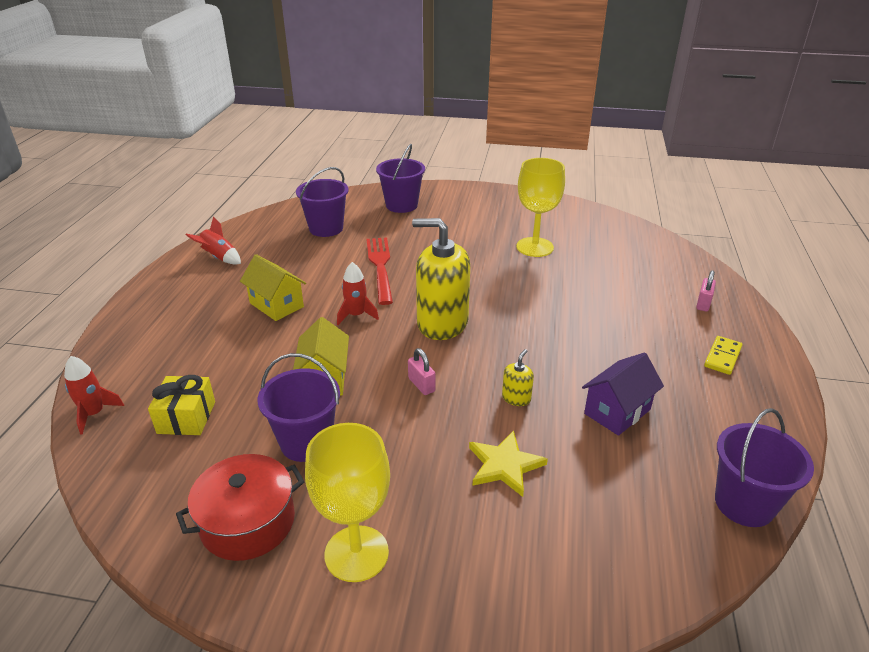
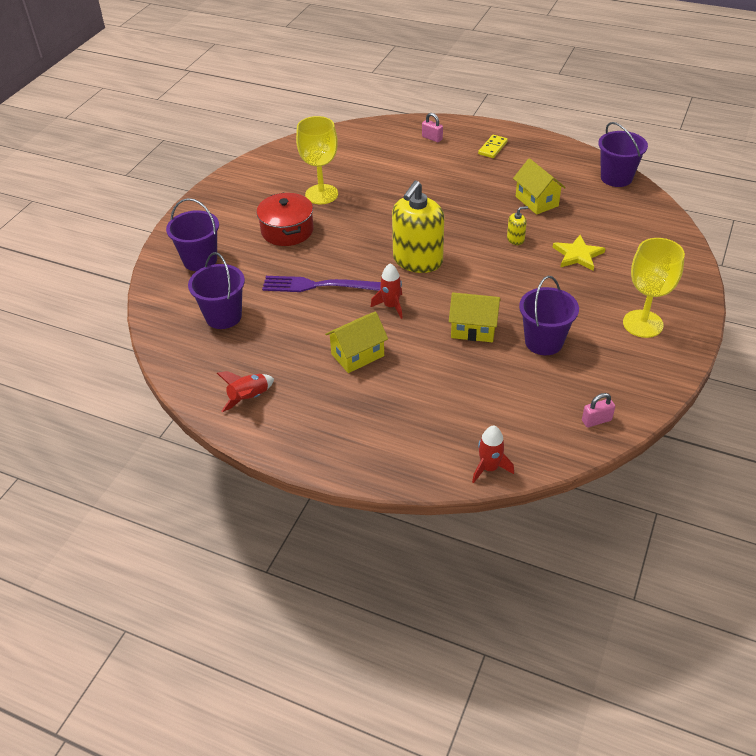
camera: 75 degrees left, 10 degrees up
yellow gift [148,375,215,435] -> none
red pot [176,454,304,561] -> red pot moved to [257,193,314,246]
red fork [367,237,393,305] -> purple fork [262,276,381,292]
pink padlock [408,348,436,395] -> pink padlock moved to [582,393,615,428]
yellow soap dispenser [502,349,534,406] -> yellow soap dispenser turned 120 degrees clockwise [507,206,528,245]
purple house [582,352,664,436] -> yellow house [513,158,566,215]
yellow domino [704,336,742,375] -> yellow domino turned 75 degrees clockwise [478,135,508,158]

